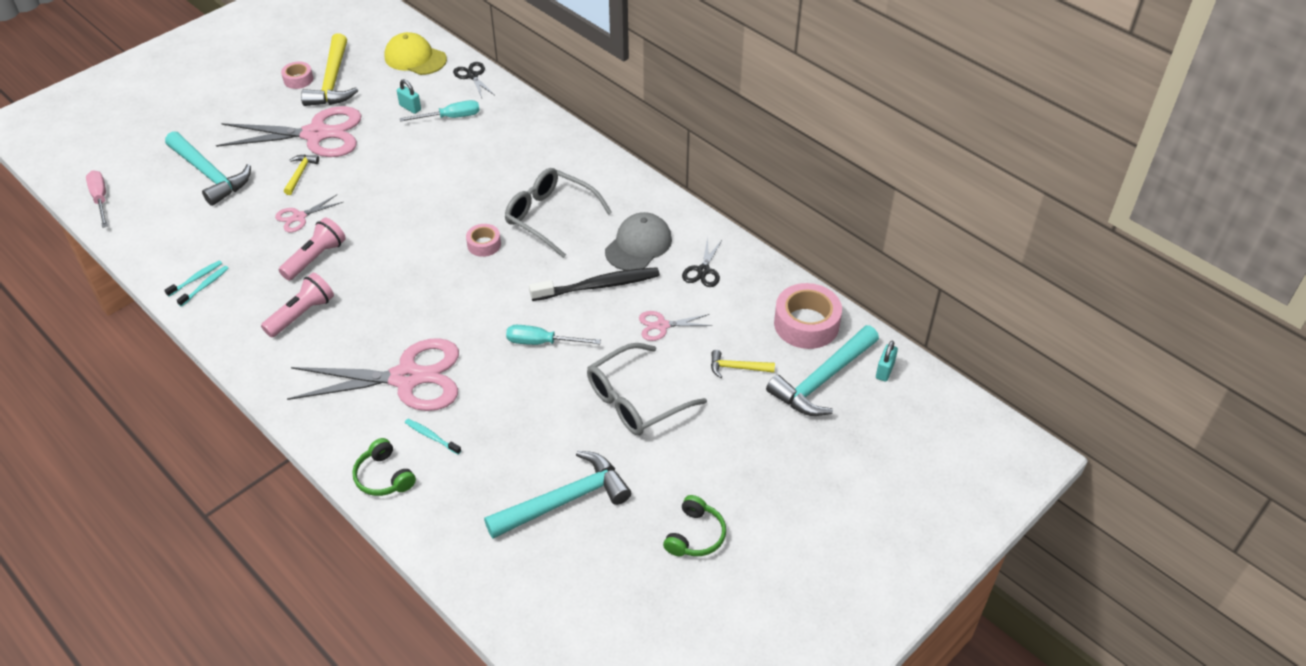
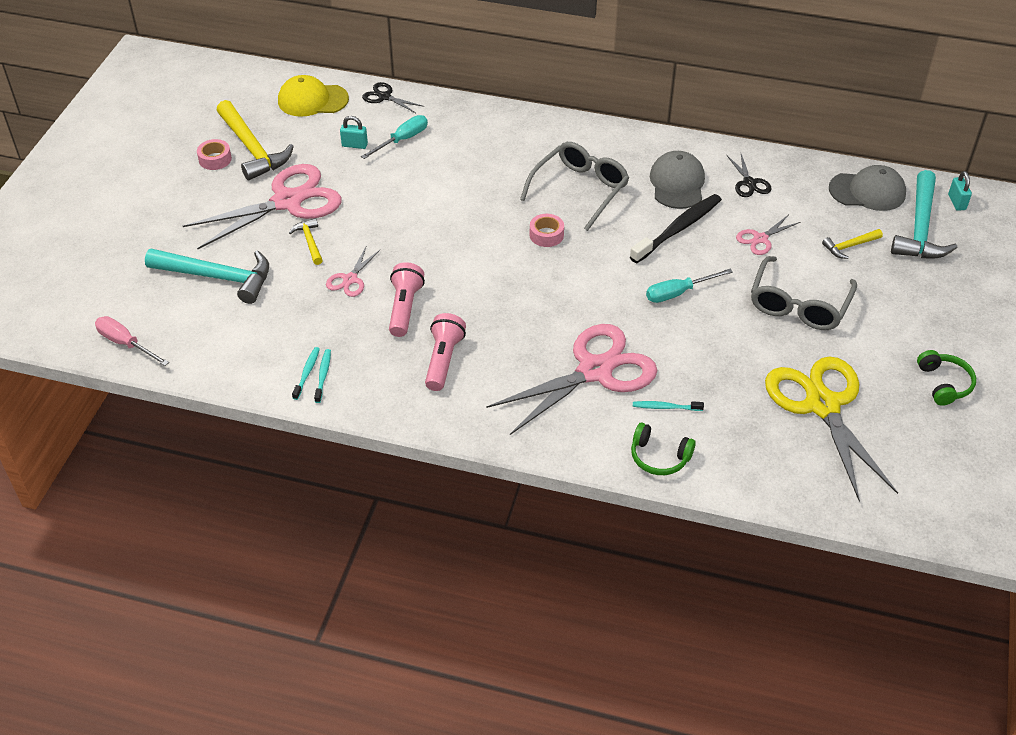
camera: 30 degrees left, 0 degrees up
turquoise hammer [484,451,631,539] -> yellow scissors [765,357,898,502]
grey glasses [505,168,612,258] -> grey glasses turned 120 degrees clockwise [520,142,629,231]
pink tape [774,283,842,349] -> grey cap [829,165,906,211]

